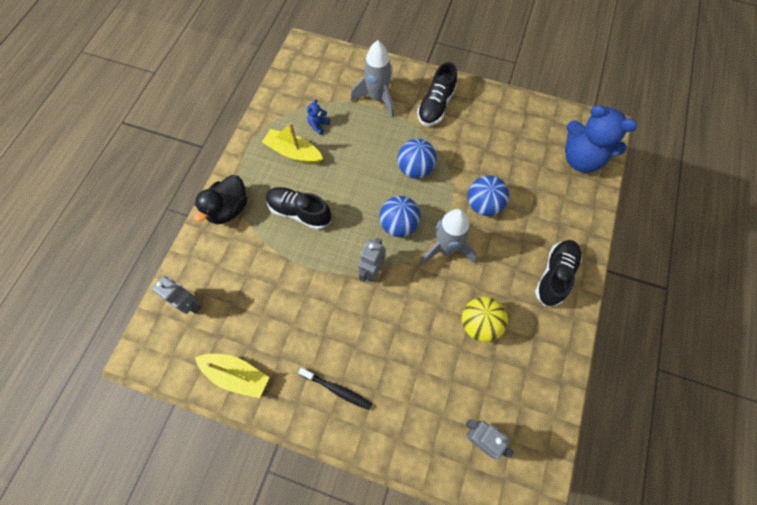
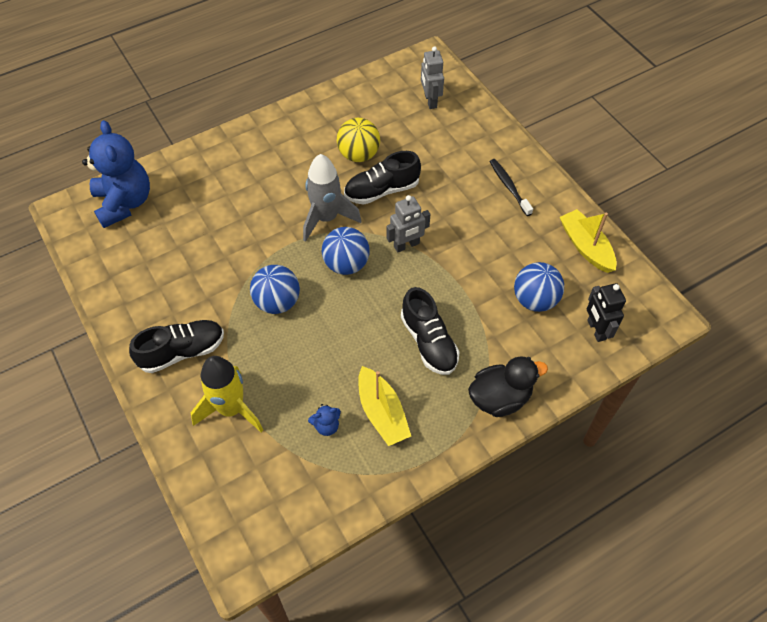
camera: 140 degrees left, 10 degrees down
grey robot [152,276,201,314] -> black robot [587,283,626,342]
grey rocket [351,40,394,118] -> yellow rocket [191,356,263,432]
blue ball [468,175,509,216] -> blue ball moved to [514,262,564,312]
black shoe [535,240,582,306] -> black shoe moved to [344,151,421,205]

